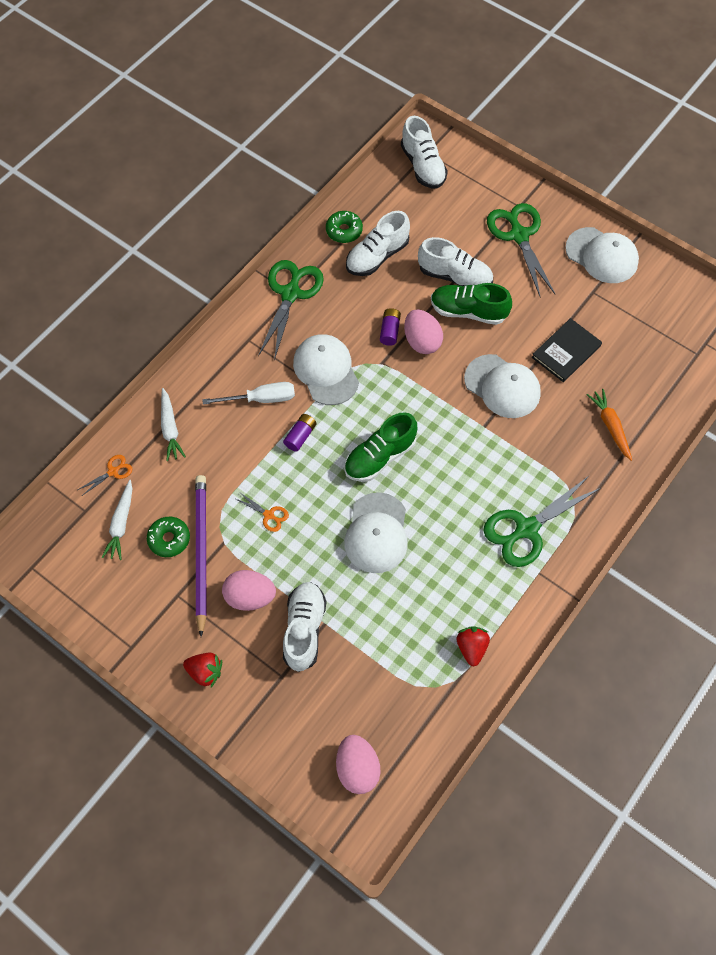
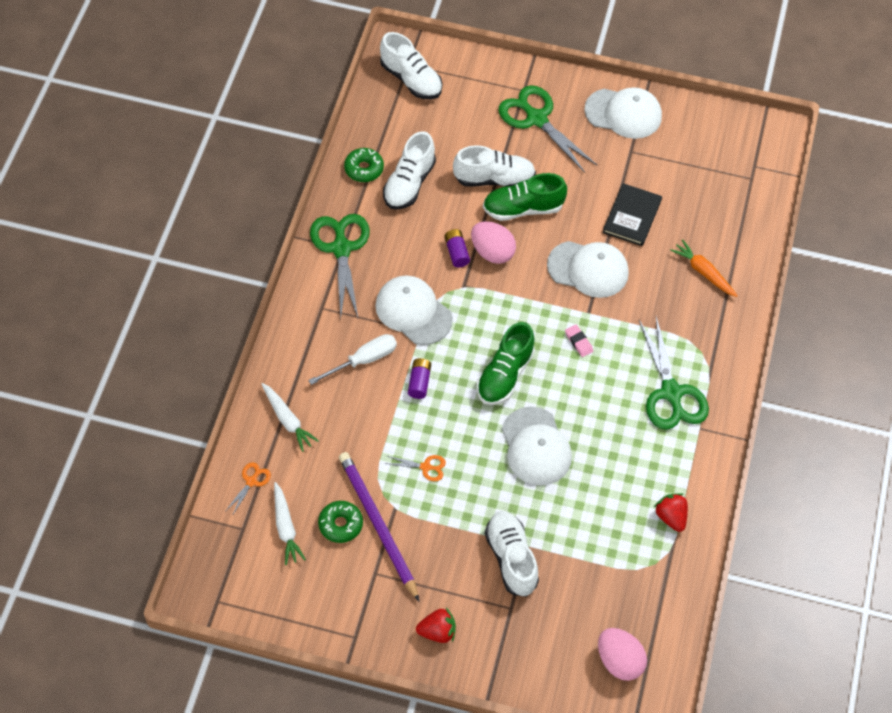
camera: 25 degrees left, 5 degrees down
pink egg [222,570,276,611] -> none
green scissors [483,475,601,567] -> green scissors turned 45 degrees counterclockwise [639,317,709,430]
none -> pink eraser [565,324,593,357]

